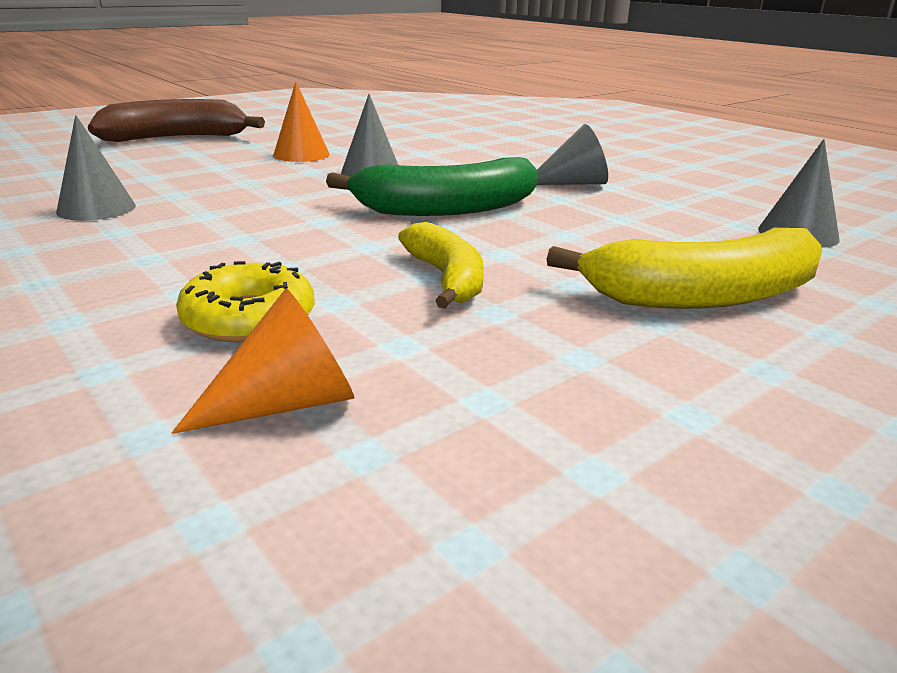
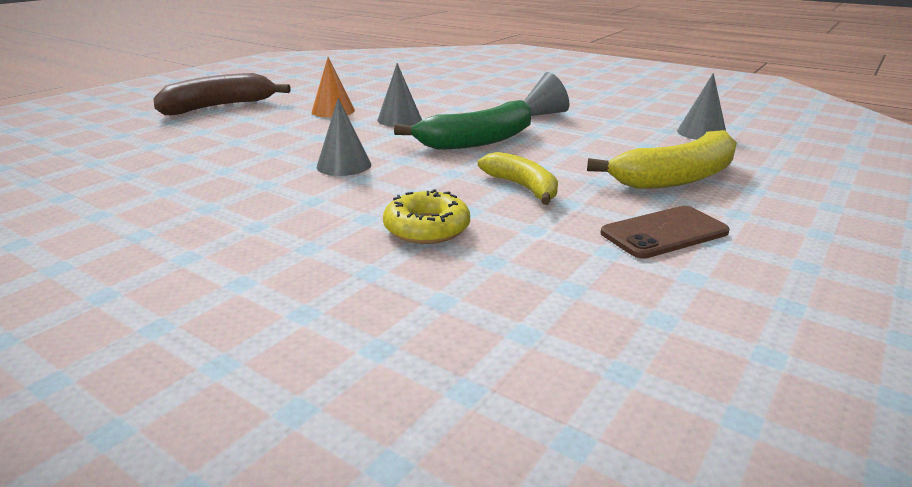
camera: 15 degrees left, 0 degrees up
grey cone [56,115,136,221] -> grey cone moved to [317,98,371,176]
orange cone [172,288,355,434] -> none
none -> brown phone [601,206,730,259]

